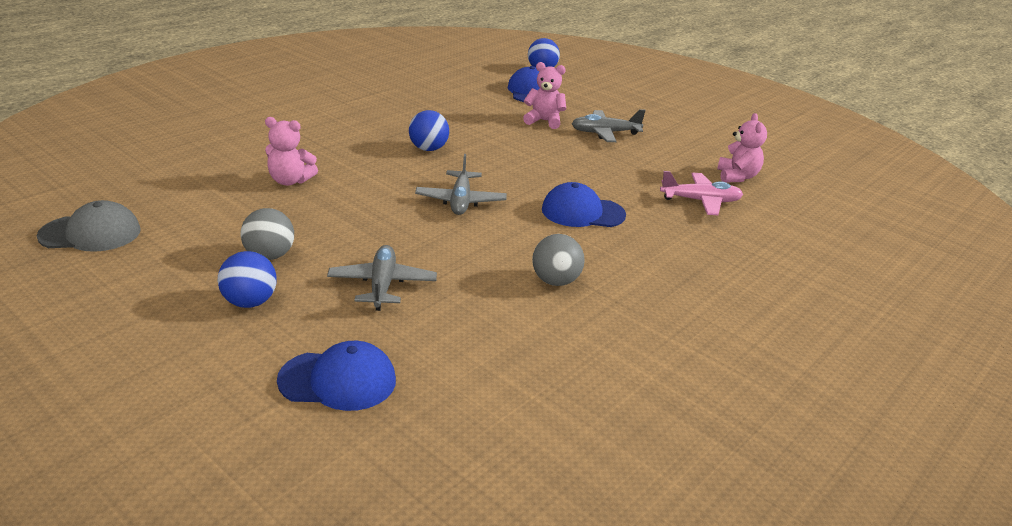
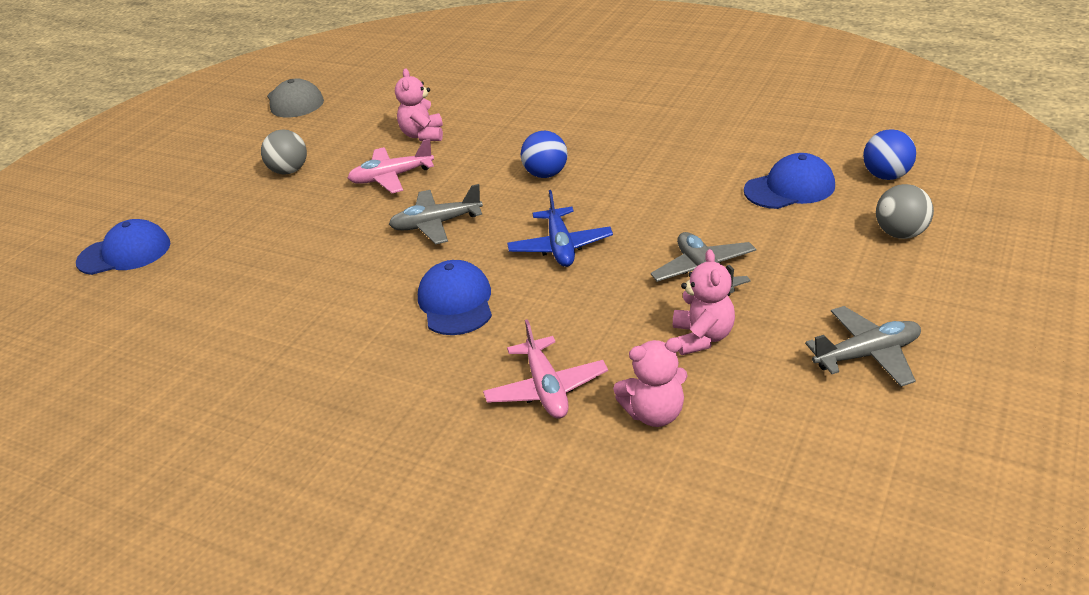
camera: 80 degrees right, 5 degrees up
blue ball [218,251,277,308] -> none
blue cap [277,341,396,411] -> blue cap turned 90 degrees counterclockwise [76,219,170,275]
grey plane [327,245,437,311] -> grey plane moved to [805,306,921,387]
pink teddy bear [523,62,566,129] -> pink teddy bear moved to [673,249,735,355]
grey ball [532,234,585,286] -> grey ball moved to [876,184,934,239]
none -> pink plane [348,139,434,193]
none -> blue plane [507,190,613,267]

